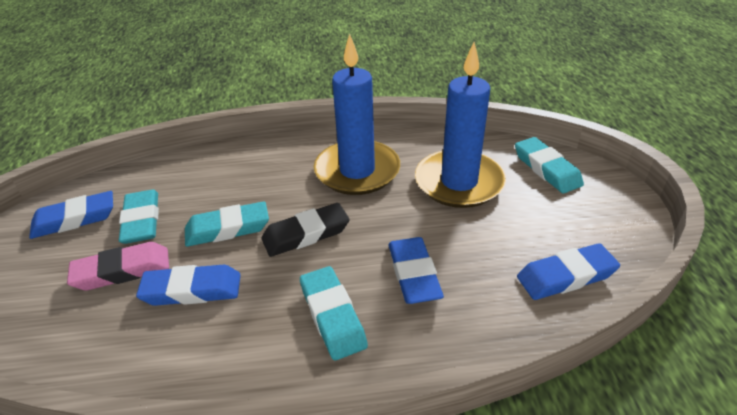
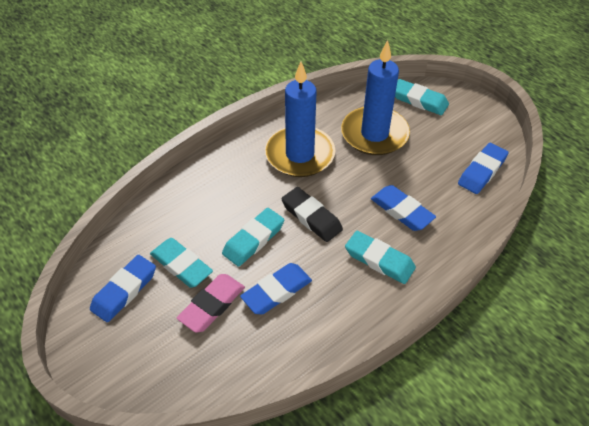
camera: 35 degrees left, 10 degrees up
black eraser [261,203,350,257] -> black eraser turned 75 degrees counterclockwise [282,187,343,242]

